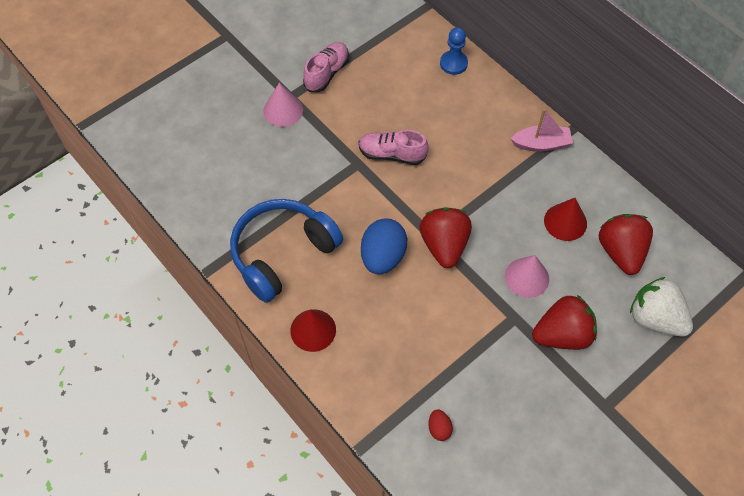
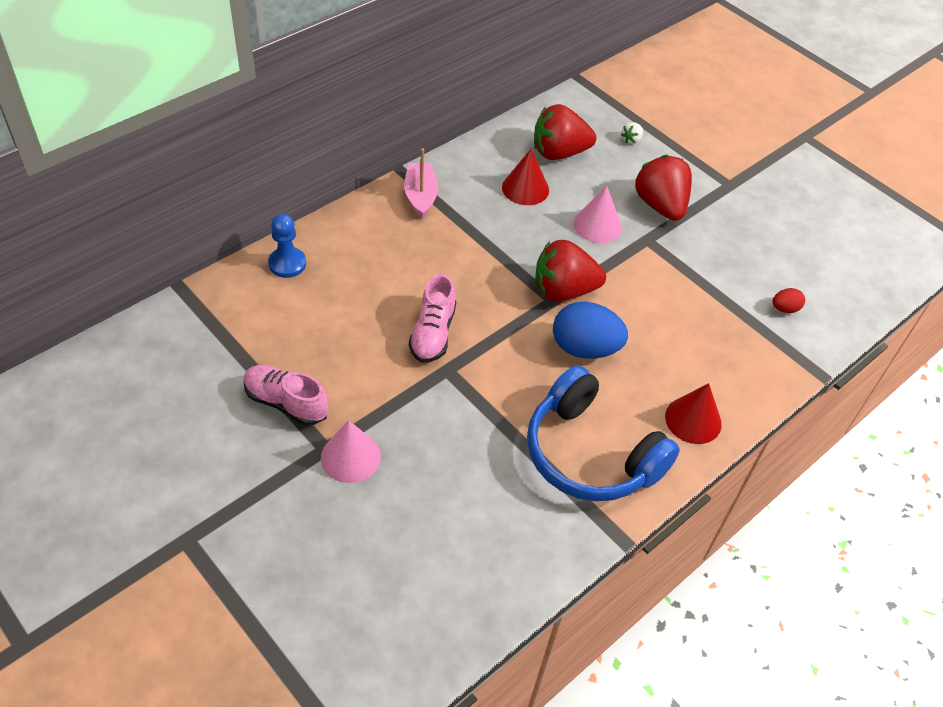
camera: 95 degrees left, 10 degrees down
white strawberry [630,277,693,337] -> white strawberry [621,122,643,144], size x0.41

